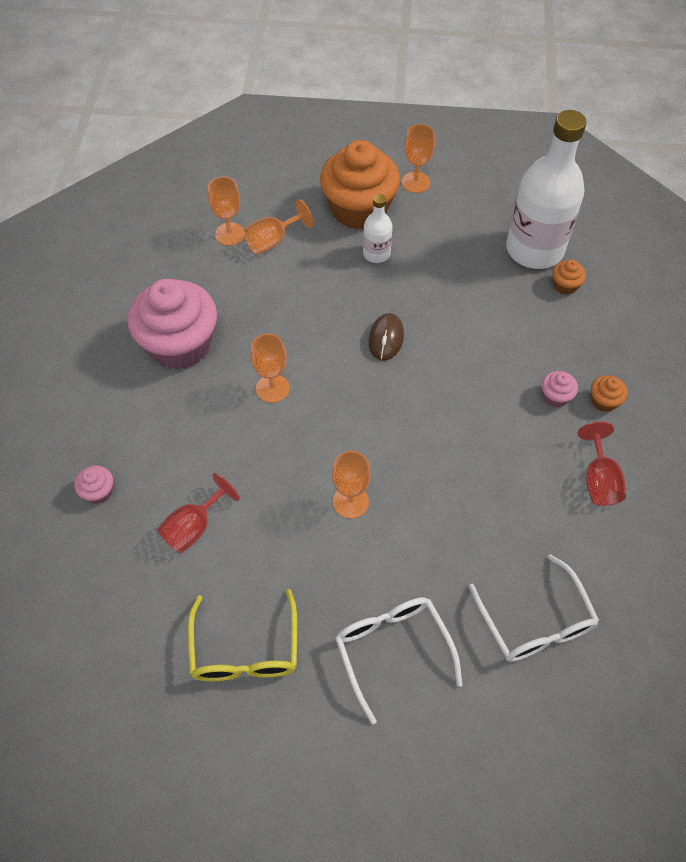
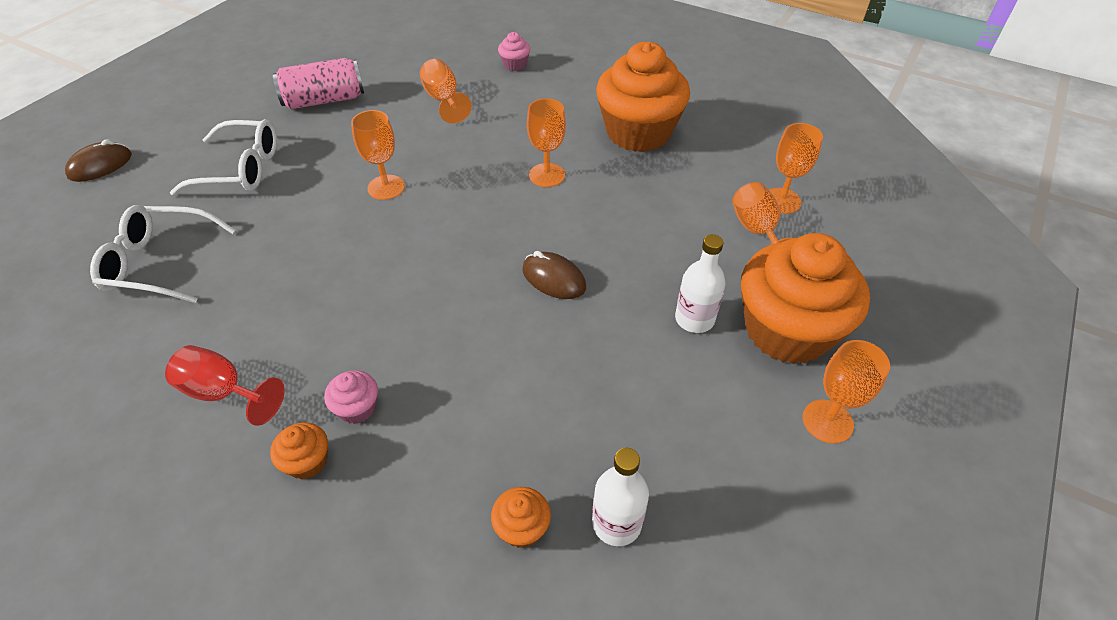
camera: 115 degrees right, 10 degrees down
pink cupcake [128,279,217,370] -> orange cupcake [596,42,690,152]
red goblet [157,473,240,554] -> orange goblet [420,59,472,124]
yellow glasses [188,589,297,681] -> pink can [273,58,364,109]
white bottle [506,110,587,269] -> white bottle [592,448,649,546], size x0.47
none -> brown mouse [65,139,132,182]

